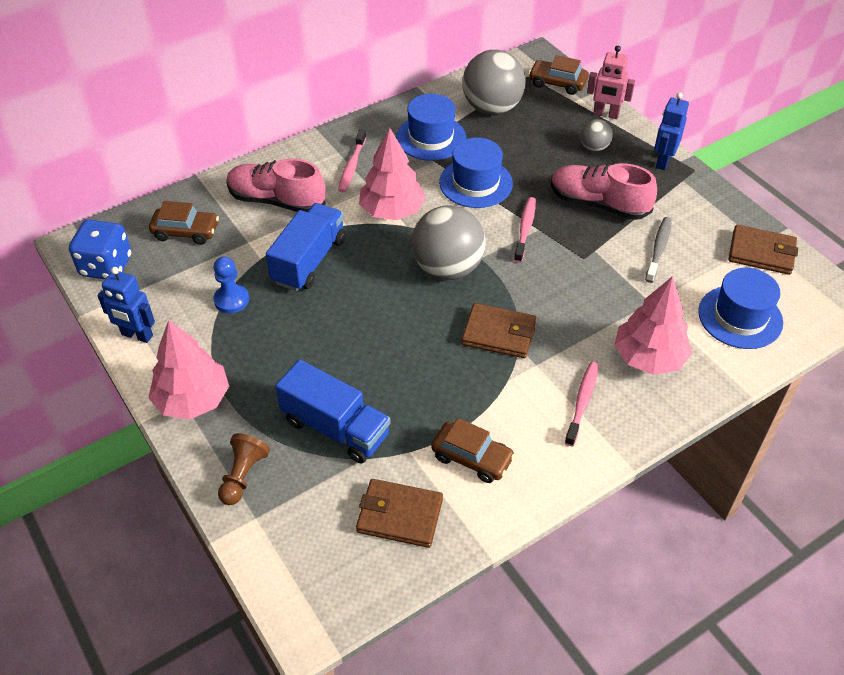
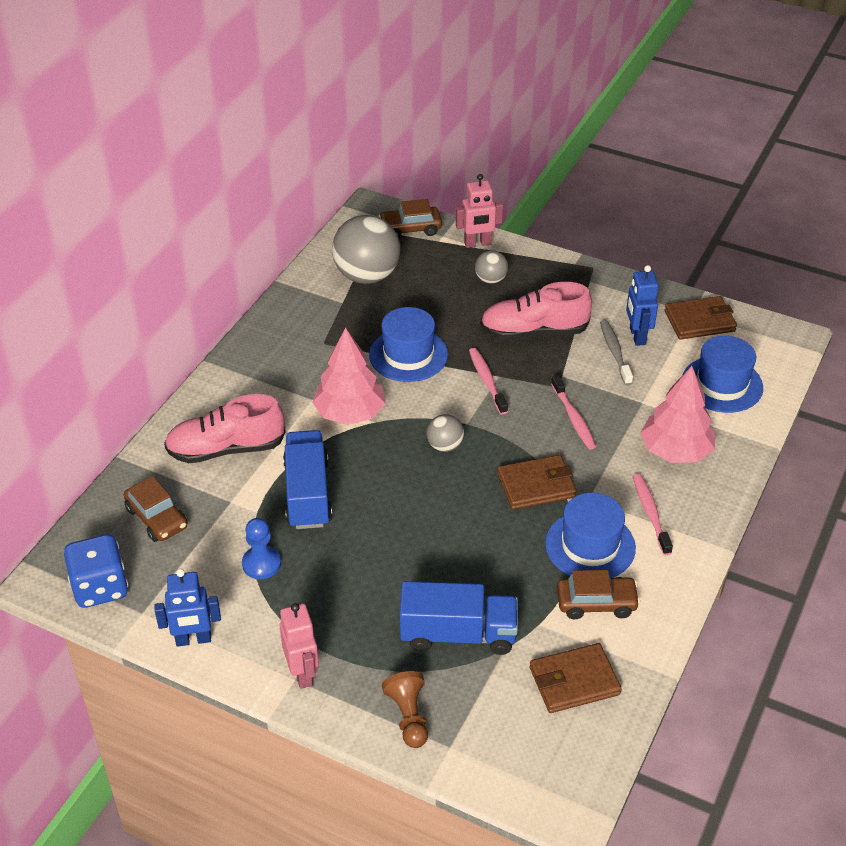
camera: 30 degrees left, 5 degrees down
brown car [149,201,219,245] -> brown car turned 75 degrees clockwise [124,476,188,542]
pink tree [149,320,229,419] -> pink robot [280,603,319,689]
pink toothbrush [338,129,366,192] -> pink toothbrush moved to [551,375,596,450]
blue hat [396,94,466,161] -> blue hat moved to [545,493,636,578]
grey ball [411,205,486,280] -> grey ball [427,414,464,452], size x0.49
blue robot [654,92,689,170] -> blue robot moved to [626,265,659,346]

